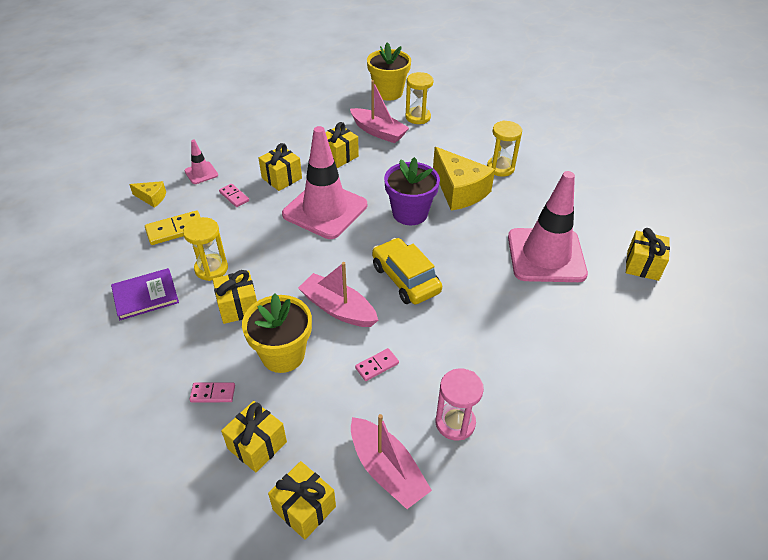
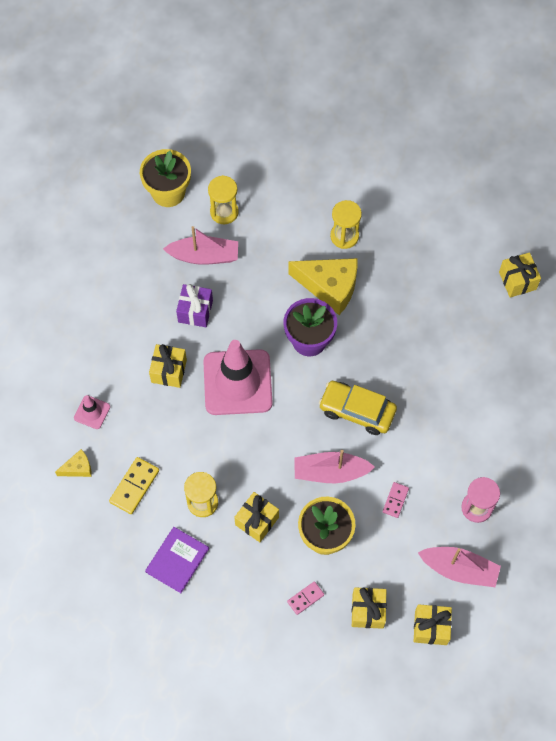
camera: 35 degrees left, 20 degrees up
pink domino [219,184,249,207] -> none
yellow gift [325,122,359,168] -> purple gift [176,284,213,327]
pink traffic cone [508,171,588,282] -> none

